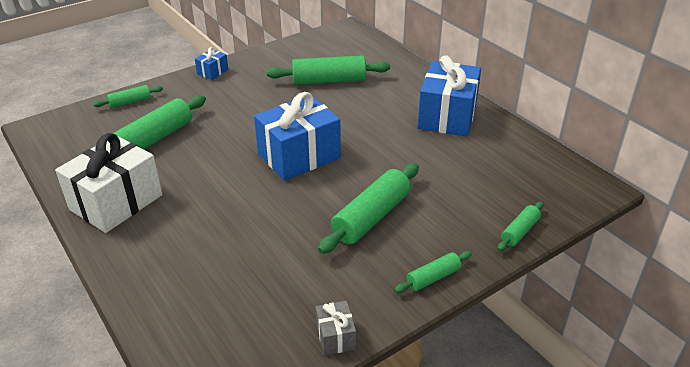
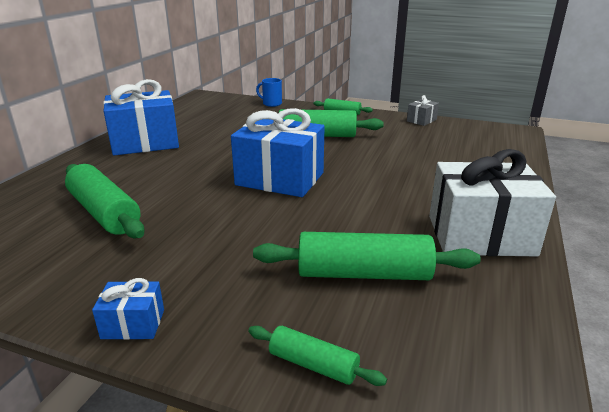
camera: 125 degrees left, 10 degrees down
green rolling pin [498,202,543,251] -> blue mug [256,78,282,107]

